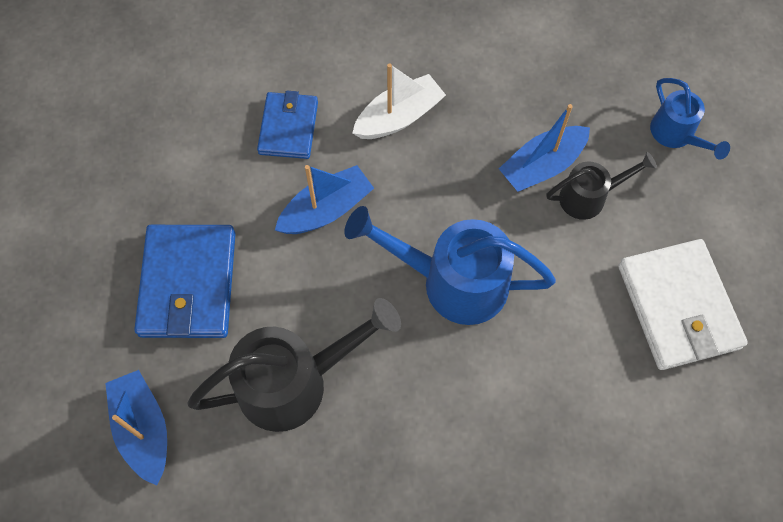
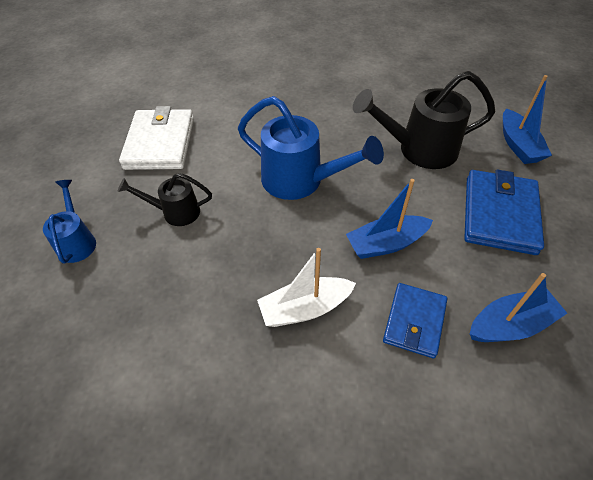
camera: 165 degrees left, 15 degrees down
blue boat [499,104,590,192] -> blue boat moved to [470,273,567,342]

